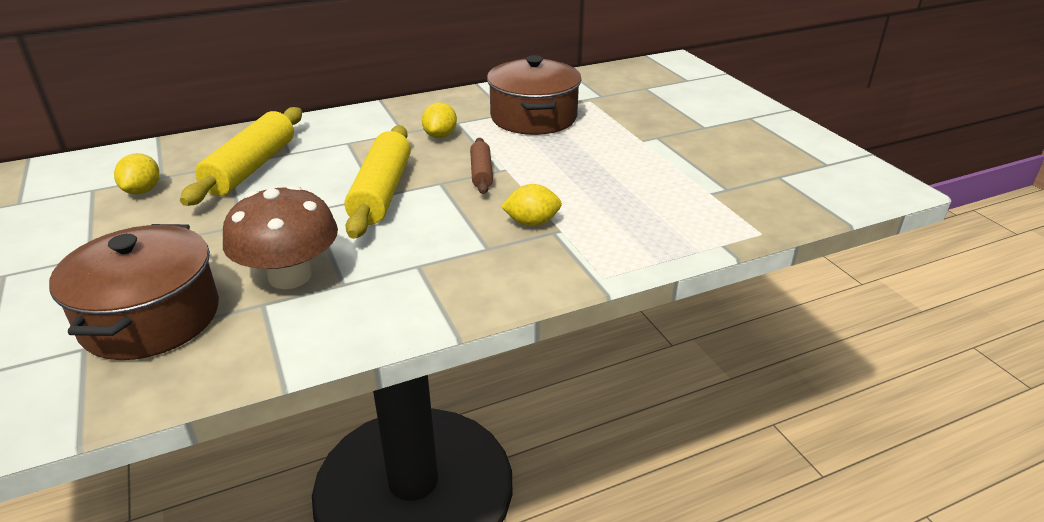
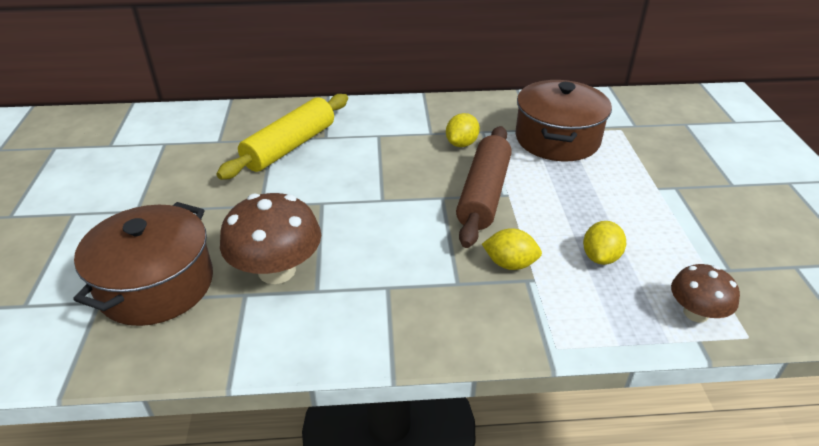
camera: 20 degrees right, 5 degrees up
yellow lemon [114,153,160,195] -> yellow lemon moved to [583,221,626,265]
yellow rolling pin [345,125,411,239] -> none
brown rolling pin [470,138,493,194] -> brown rolling pin [456,126,512,248], size x1.84
none -> brown mushroom [671,264,740,322]

